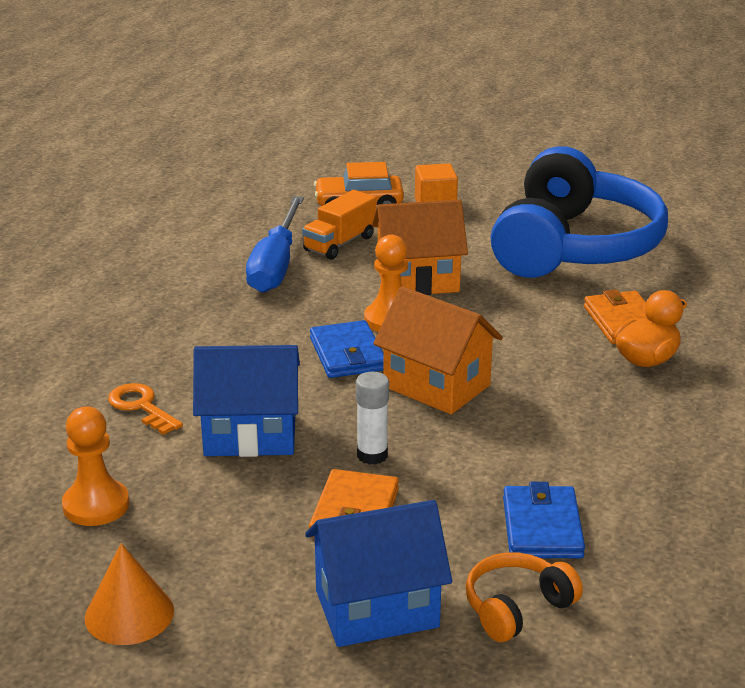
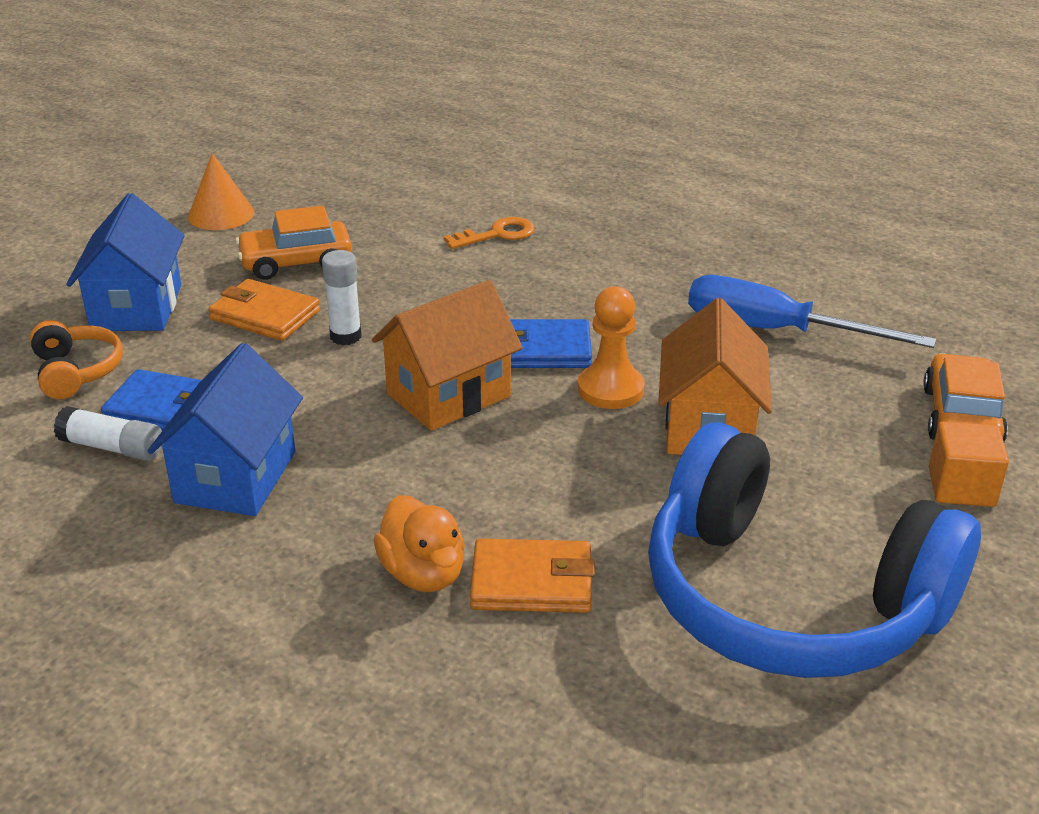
camera: 105 degrees right, 5 degrees up
orange pawn [62,407,129,526] -> none
blue house [193,345,300,457] -> blue house moved to [148,343,303,516]
orange truck [302,190,376,260] -> none
none -> white glue stick [54,406,162,461]
none -> orange car [236,205,352,280]

